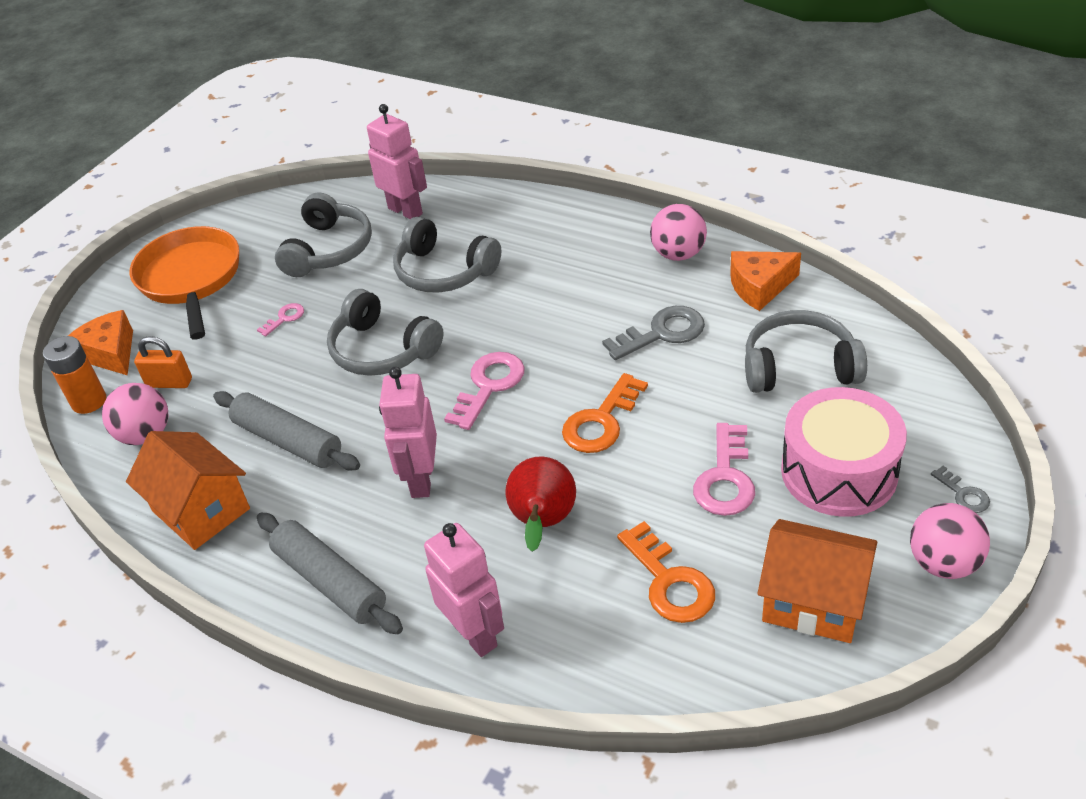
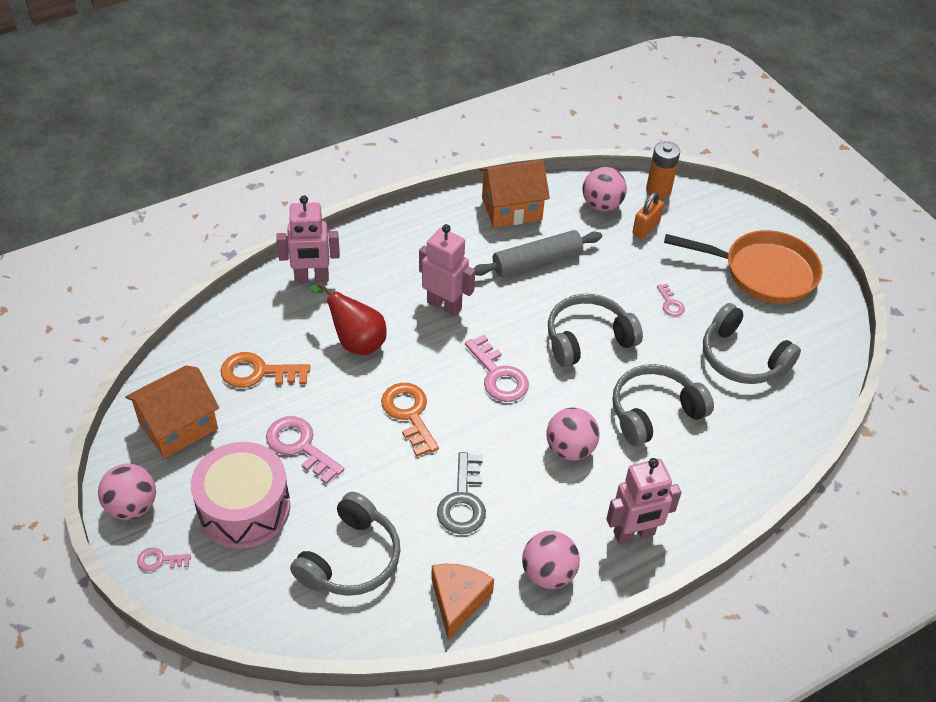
camera: 115 degrees right, 5 degrees up
orange cheese [68,310,133,376] -> none
grey rolling pin [257,513,403,634] -> none
pink robot [367,104,427,219] -> pink robot moved to [606,458,682,544]
grey key [931,466,990,513] -> pink key [137,548,191,571]
none -> pink ball [547,408,600,461]

